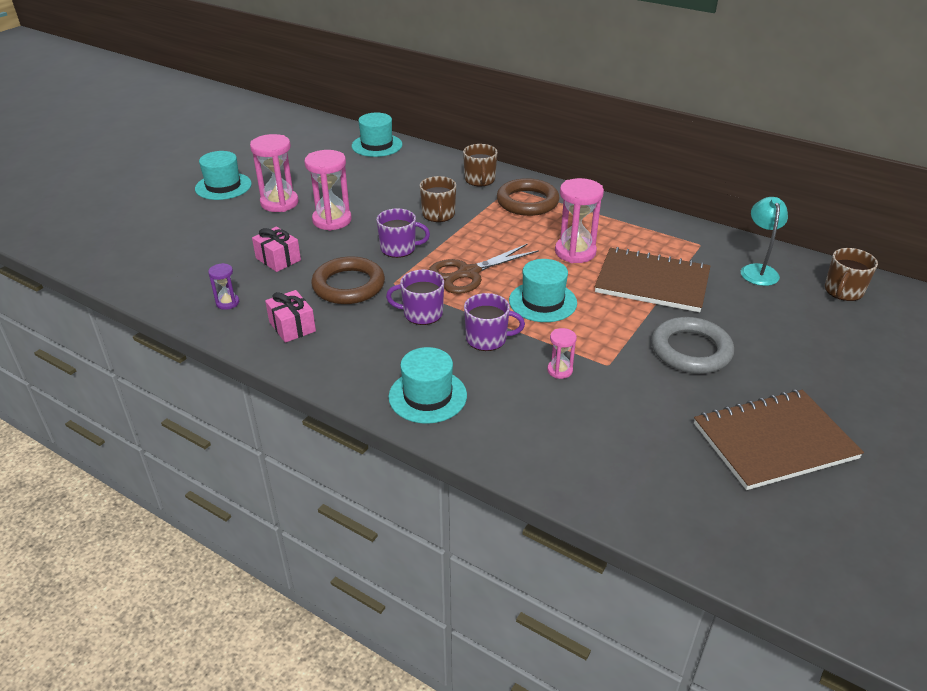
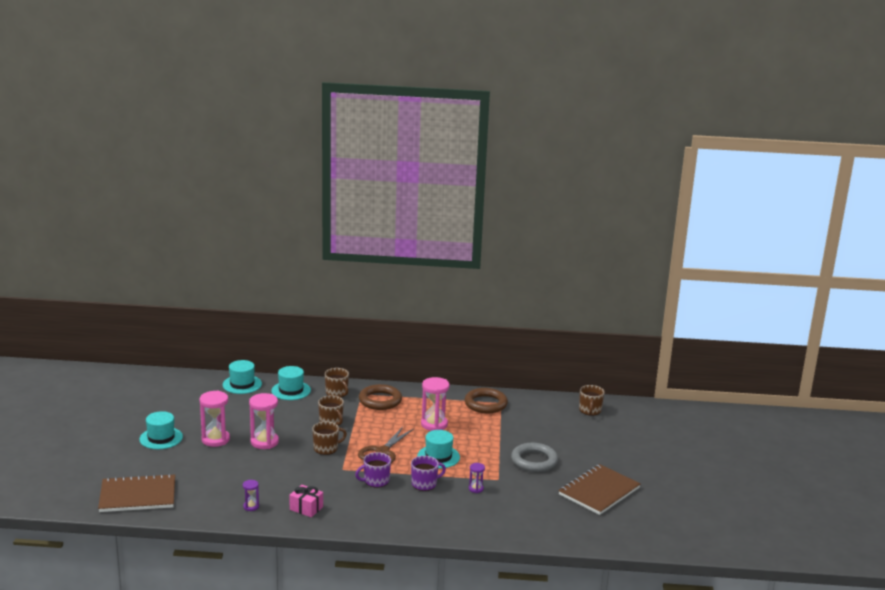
camera: 30 degrees left, 15 degrees down
pink gift [252,227,301,272] -> none
brown ring [311,256,385,304] -> brown ring moved to [465,388,508,413]
purple mug [377,209,430,258] -> brown mug [312,422,347,455]
turquoise hat [389,347,467,424] -> turquoise hat moved to [271,366,311,400]
pink hourglass [547,328,577,379] -> purple hourglass [469,463,485,493]
brown notebook [595,247,710,312] -> brown notebook moved to [98,474,175,512]
turquoise lamp [741,197,788,286] -> none

